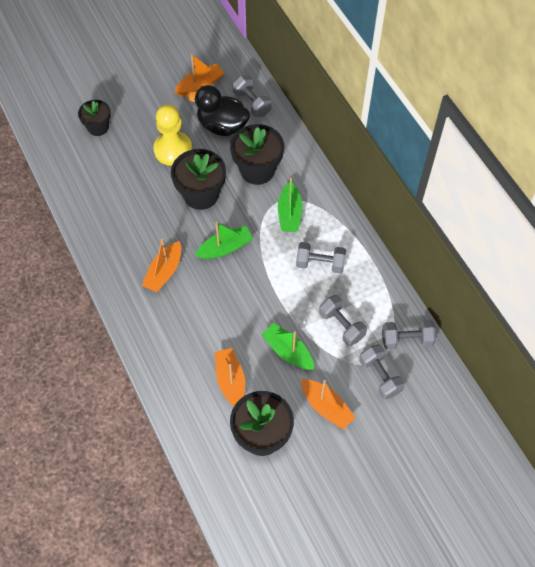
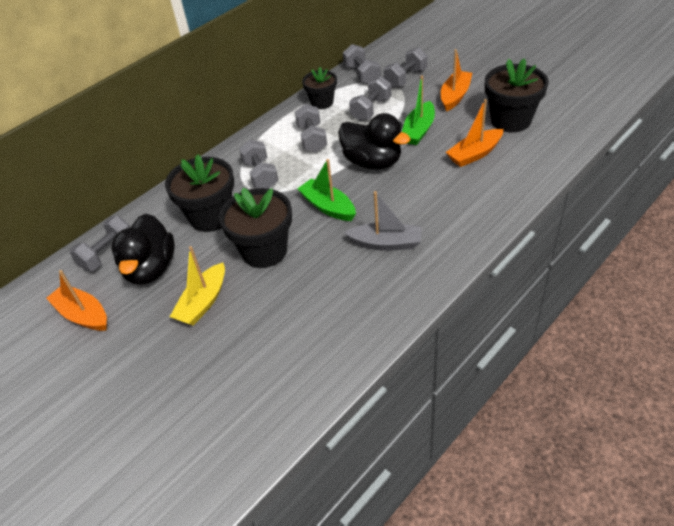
camera: 105 degrees left, 15 degrees down
black flower pot [78,100,111,136] -> black flower pot moved to [302,67,337,109]
orange boat [142,239,181,292] -> grey boat [344,191,422,251]
yellow pawn [153,105,192,166] -> yellow boat [170,246,225,326]
green boat [278,178,302,232] -> grey dumbbell [239,140,279,189]
none -> black duck [338,113,411,169]

